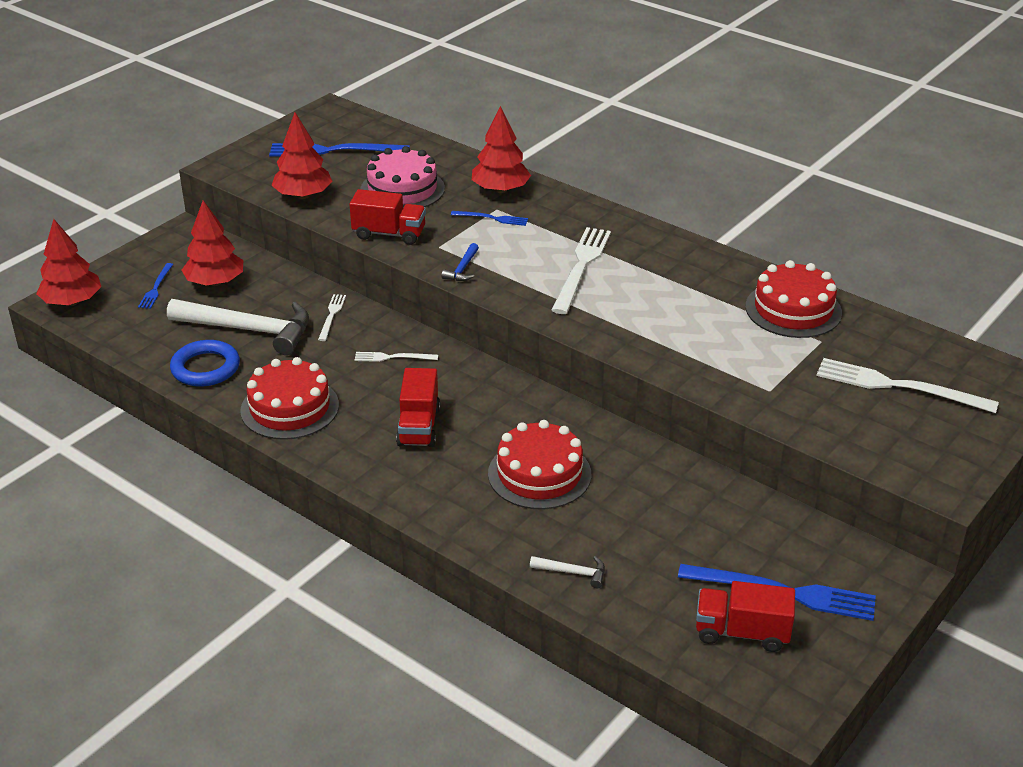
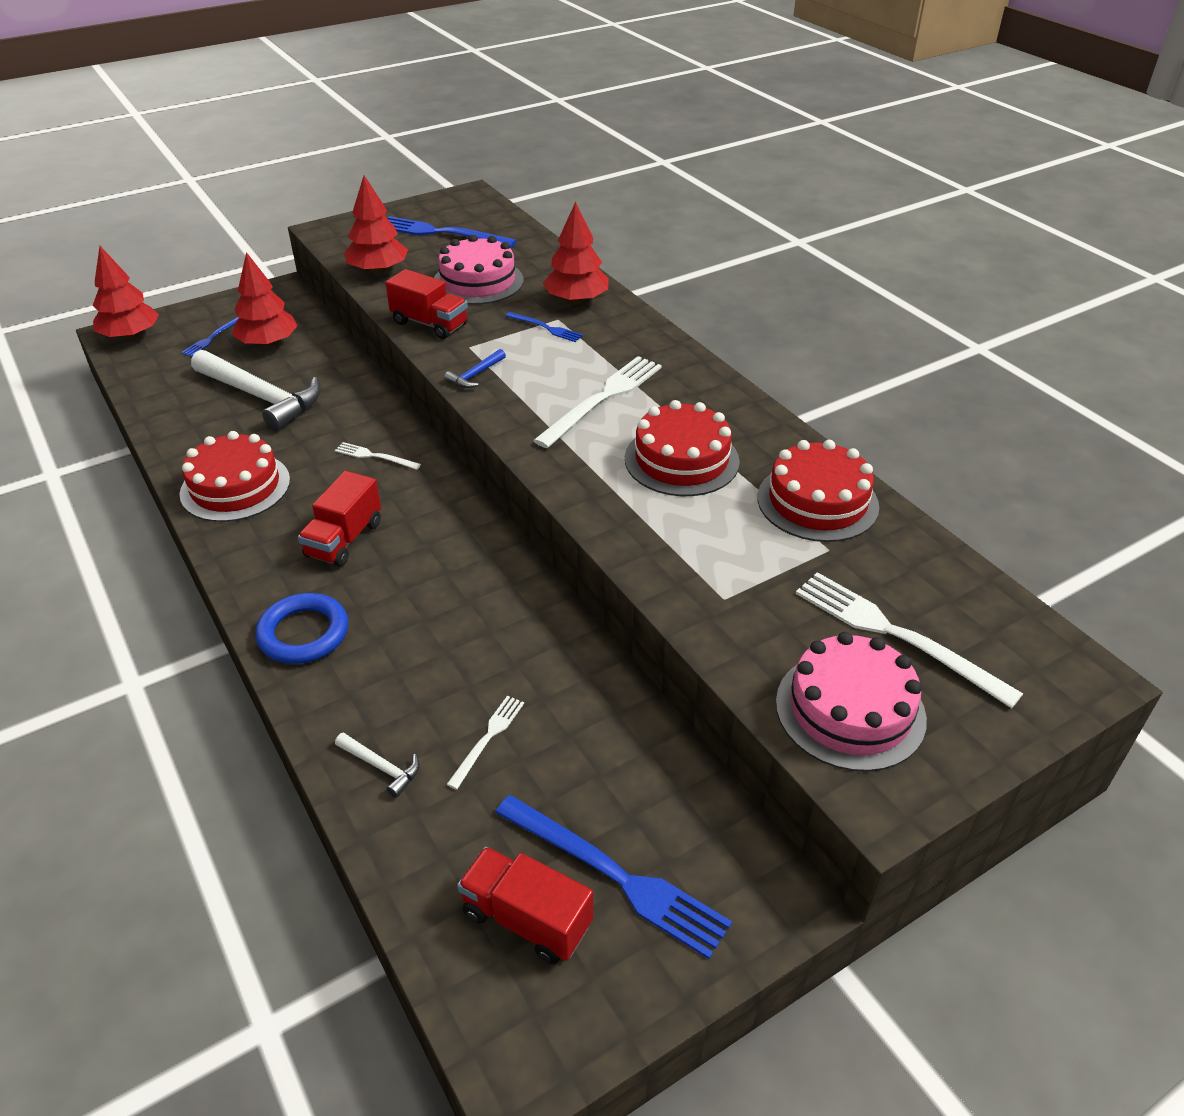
camera: 20 degrees right, 5 degrees up
blue ring [170,340,240,387] -> blue ring moved to [255,593,348,664]
white fork [318,294,346,341] -> white fork moved to [447,696,524,790]
red cake [488,420,591,509] -> red cake moved to [625,400,740,496]
none -> pink cake [776,632,927,772]

